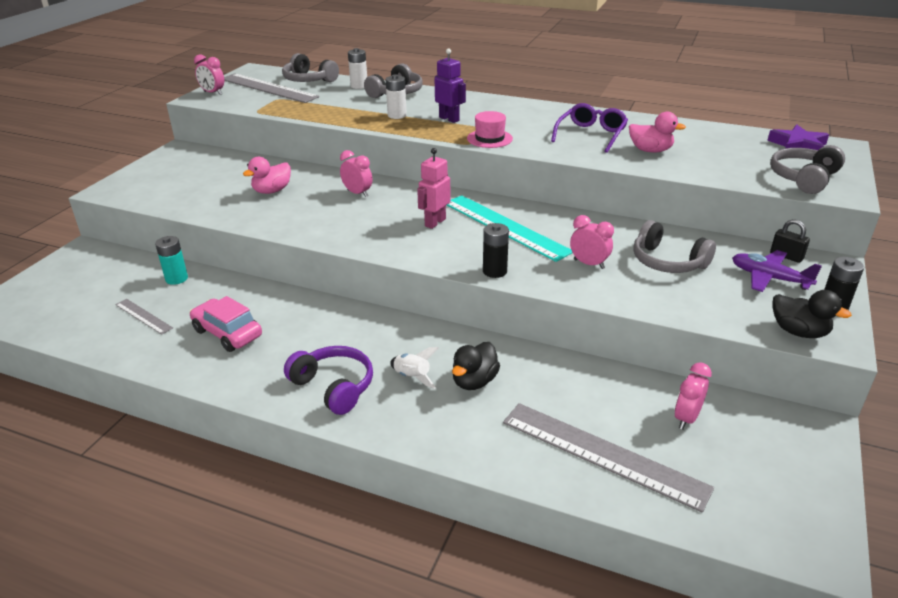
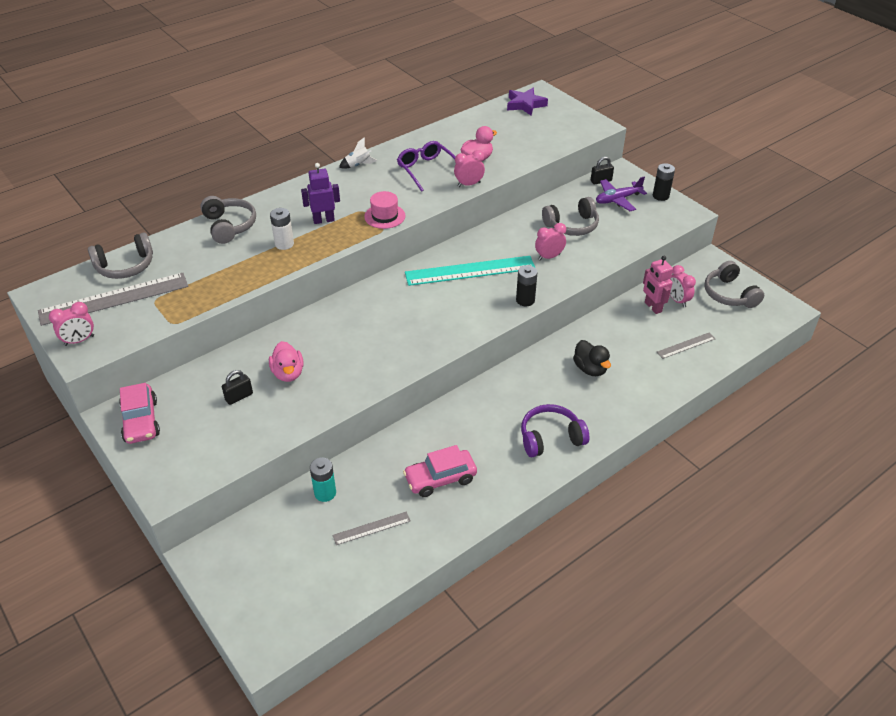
camera: 60 degrees left, 10 degrees up
pink clock [340,150,372,197] -> pink clock moved to [454,150,485,187]
white battery [348,48,367,89] -> none
white rocket [390,347,438,389] -> white rocket moved to [339,137,378,169]
pink robot [417,148,450,229] -> pink robot moved to [643,256,673,314]
grey ruler [503,403,714,513] -> grey ruler [657,333,715,359], size x0.49
grey headphones [770,145,845,194] -> grey headphones moved to [704,261,764,308]
black duck [772,290,852,338] -> none
none -> pink car [119,383,160,444]
none -> black padlock [222,370,253,405]

